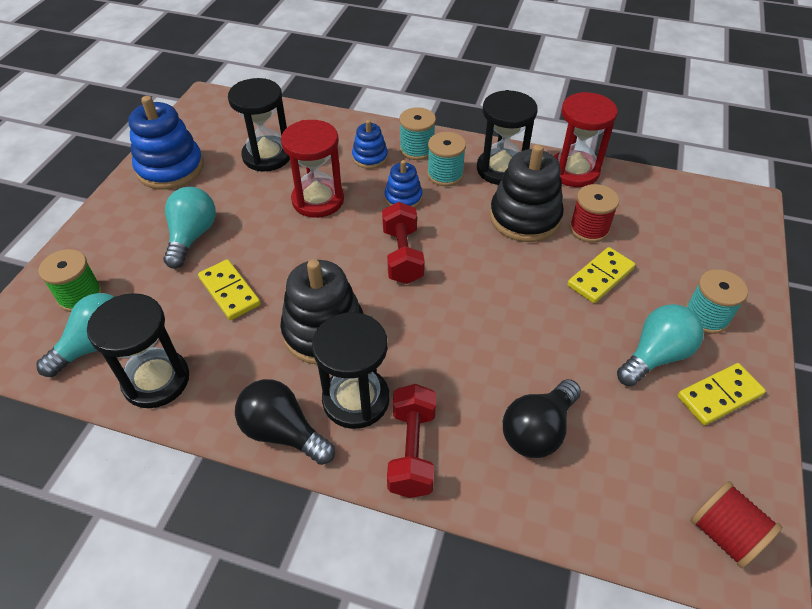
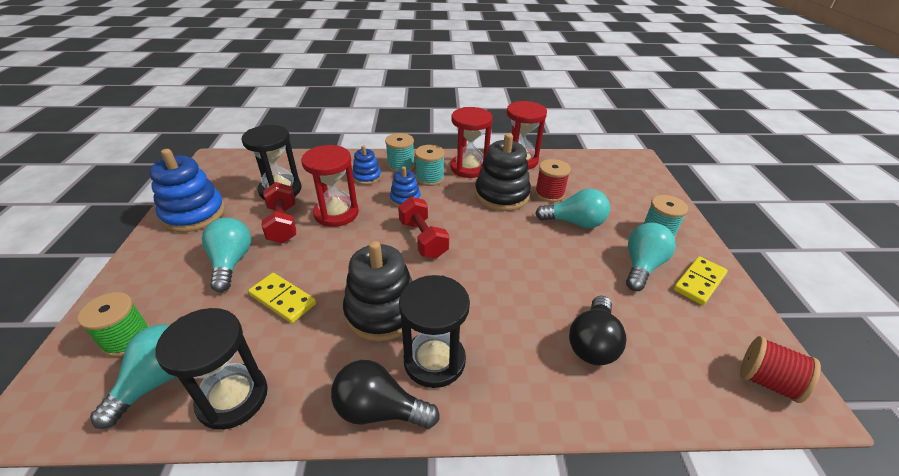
camera: 20 degrees left, 10 degrees down
red dumbbell [387,384,436,498] -> red dumbbell moved to [262,182,296,243]
black hourglass [477,90,538,185] -> red hourglass [450,107,493,178]
yellow domino [567,247,636,303] -> turquoise light bulb [535,189,610,228]

